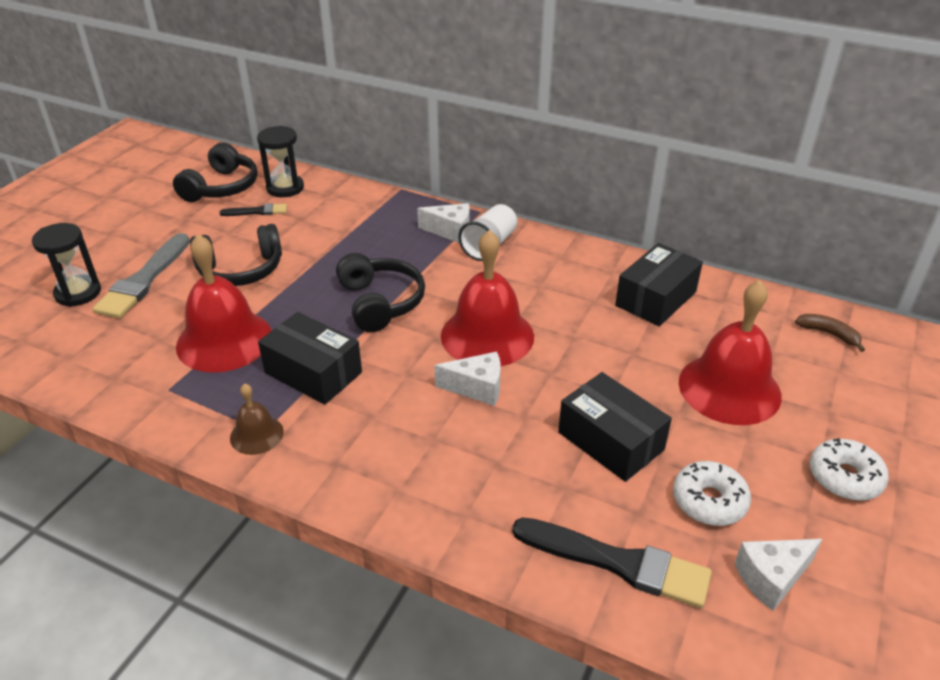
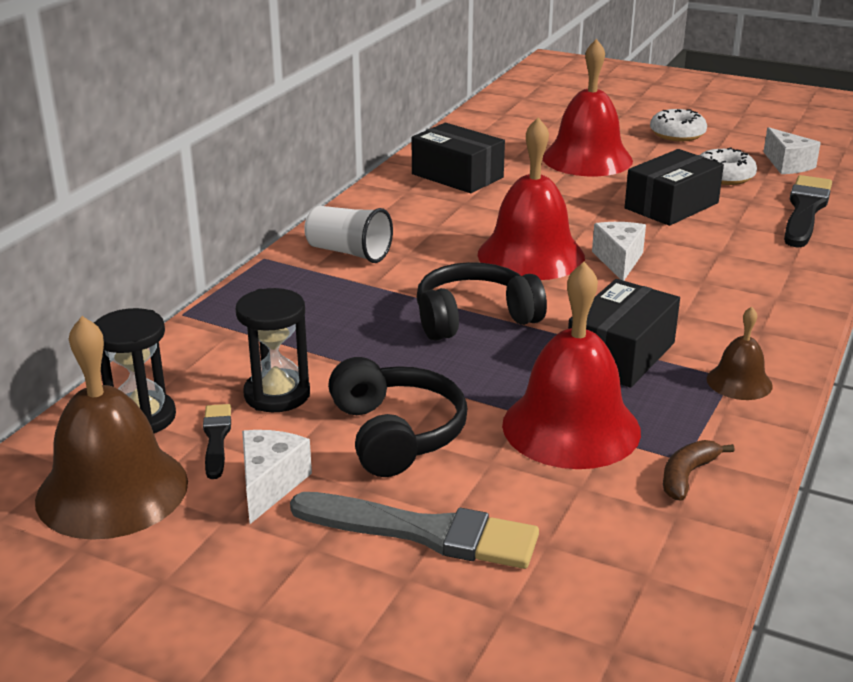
camera: 90 degrees left, 10 degrees down
black hourglass [32,223,101,307] -> black hourglass moved to [236,288,310,412]
black headphones [173,142,258,202] -> brown bell [35,316,188,540]
white cheese [417,203,470,243] -> white cheese moved to [242,430,312,524]
brown banana [795,314,865,352] -> brown banana moved to [663,440,735,501]

